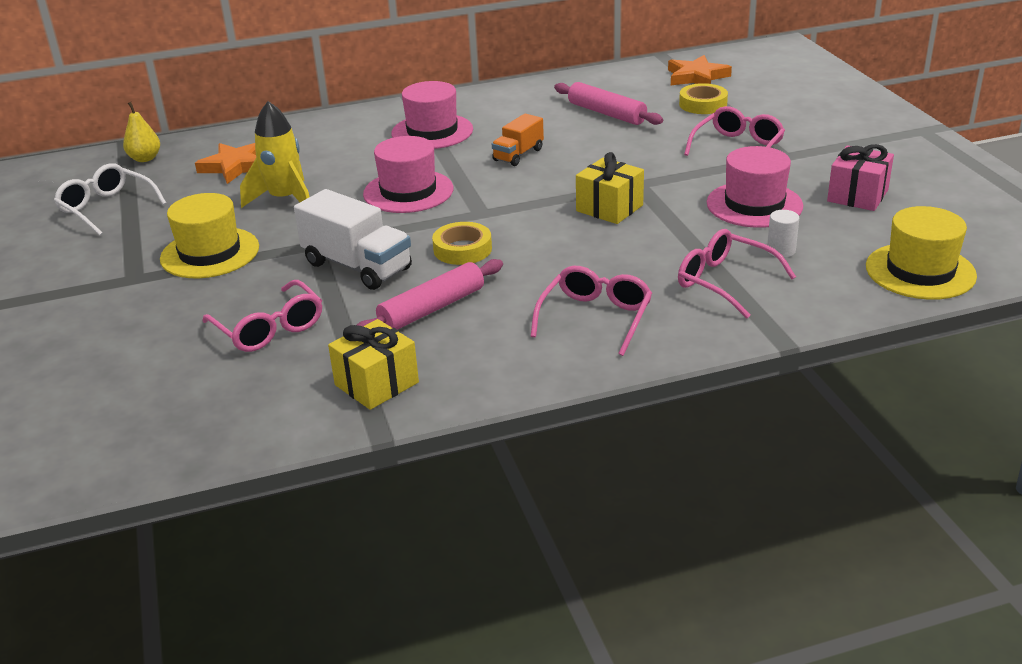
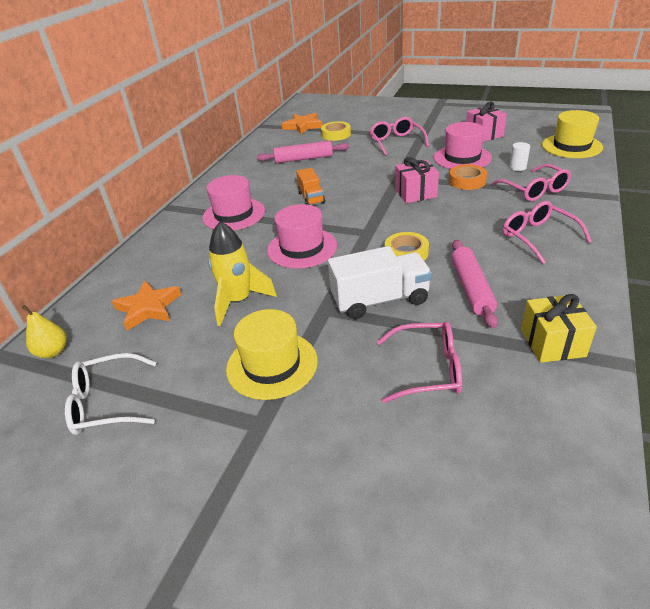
camera: 50 degrees left, 5 degrees up
yellow gift [576,152,644,224] -> pink gift [395,157,439,203]
pink glasses [678,229,796,319] -> pink glasses turned 105 degrees counterclockwise [491,164,571,201]
none -> orange tape [449,164,487,190]

